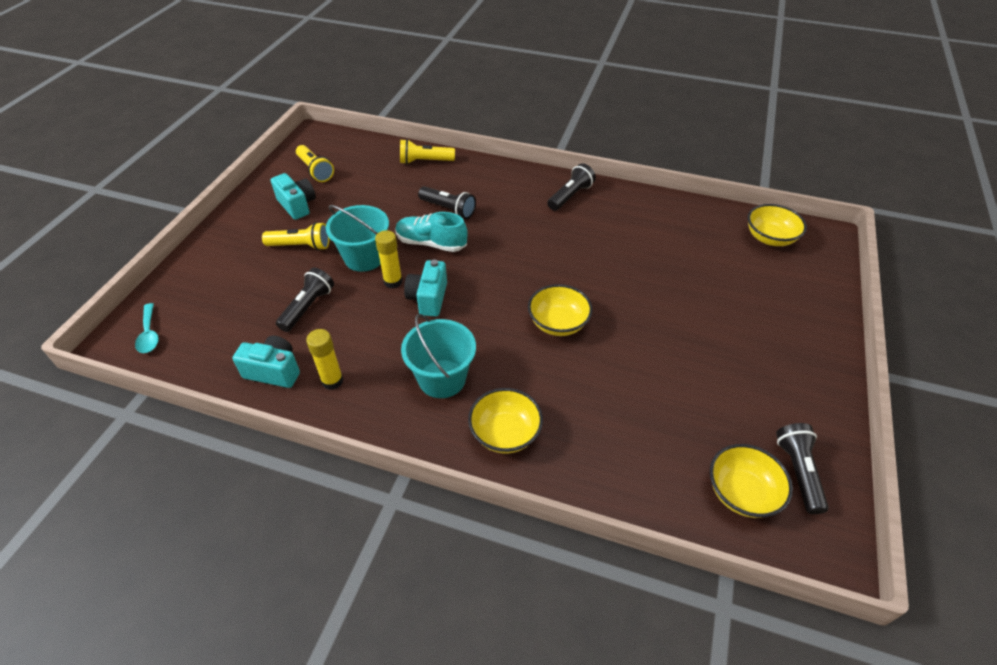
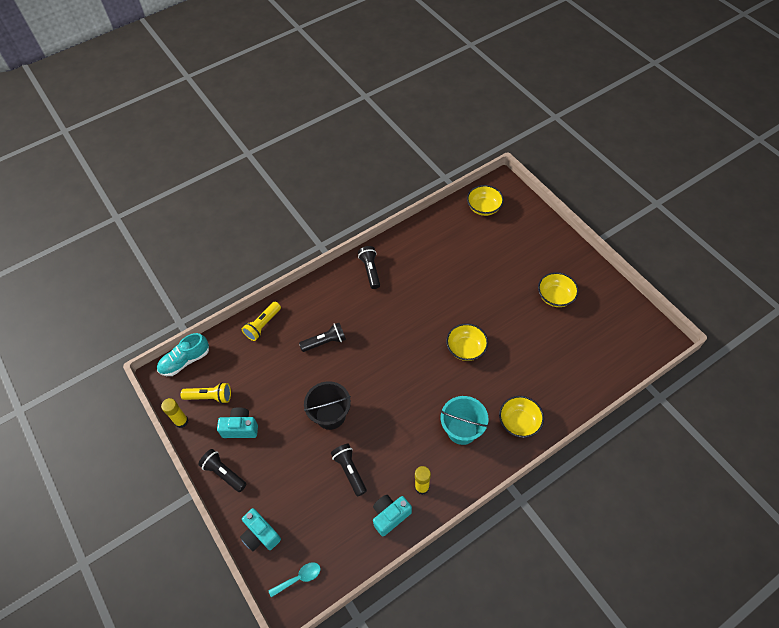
camera: 50 degrees left, 10 degrees up
turquoise spoon [135,303,159,353] -> turquoise spoon turned 45 degrees counterclockwise [268,562,321,598]
yellow flashlight [262,222,330,251] -> none
turquoise bucket [326,205,389,272] -> black bucket [304,381,351,430]
yellow glue stick [375,230,403,288] -> yellow glue stick moved to [161,398,188,428]
turquoise shoe [395,212,468,252] -> turquoise shoe moved to [157,333,209,376]
turquoise camera [404,259,447,317] -> turquoise camera moved to [240,508,281,551]
yellow bowl [710,444,793,518] -> yellow bowl moved to [538,272,579,307]
black flashlight [776,423,829,514] -> black flashlight moved to [198,449,246,492]

